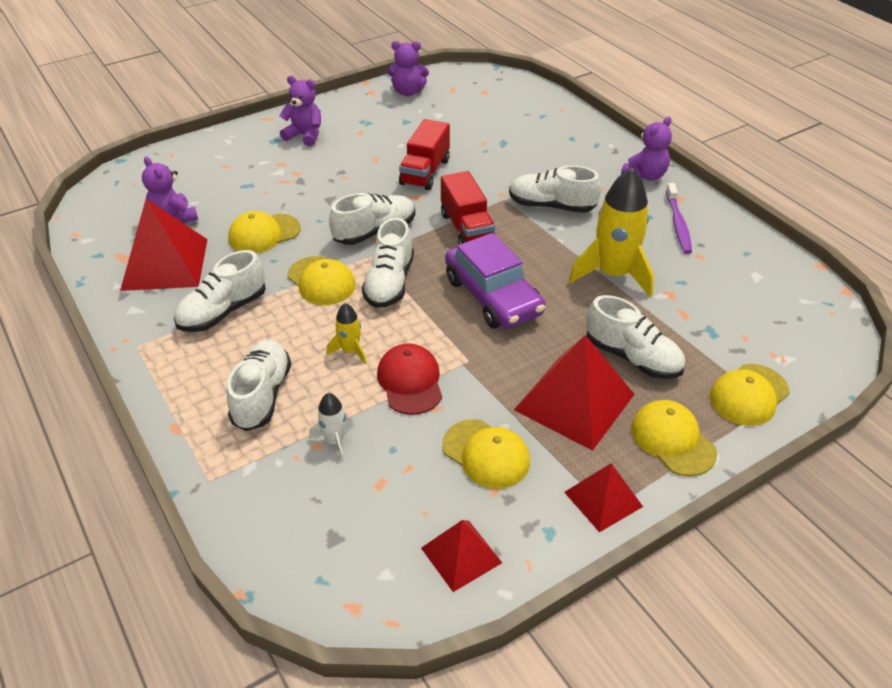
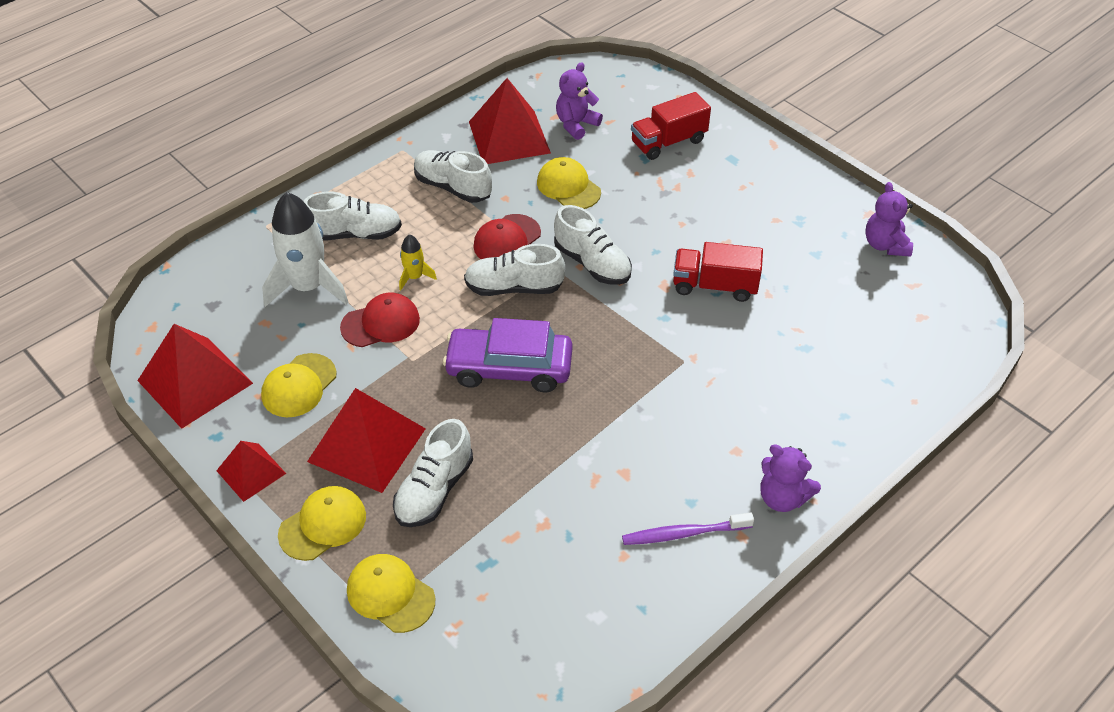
camera: 80 degrees right, 5 degrees up
purple teddy bear [279,76,321,146] -> none
yellow cap [287,256,356,305] -> red cap [473,214,541,259]
white rocket [309,393,354,461] -> white rocket [262,192,349,307], size x2.12
red pyramid [421,520,502,592] -> red pyramid [137,324,253,429], size x1.75
red truck [441,171,495,245] -> red truck moved to [631,92,711,160]
purple car [445,233,545,329] -> purple car turned 45 degrees clockwise [443,318,573,393]
white shoe [509,165,601,213] -> none
yellow rocket [569,168,654,297] -> none

